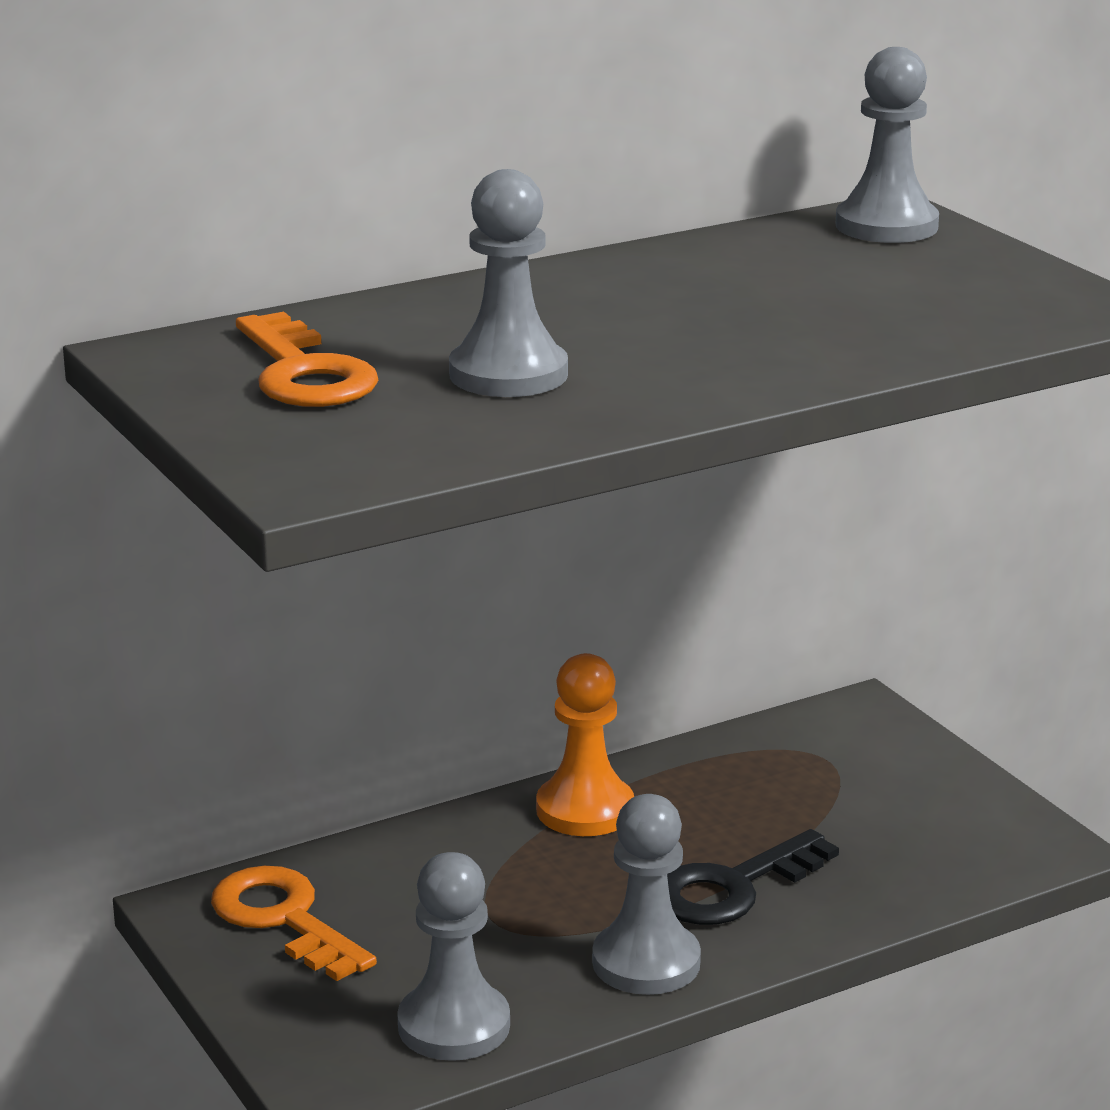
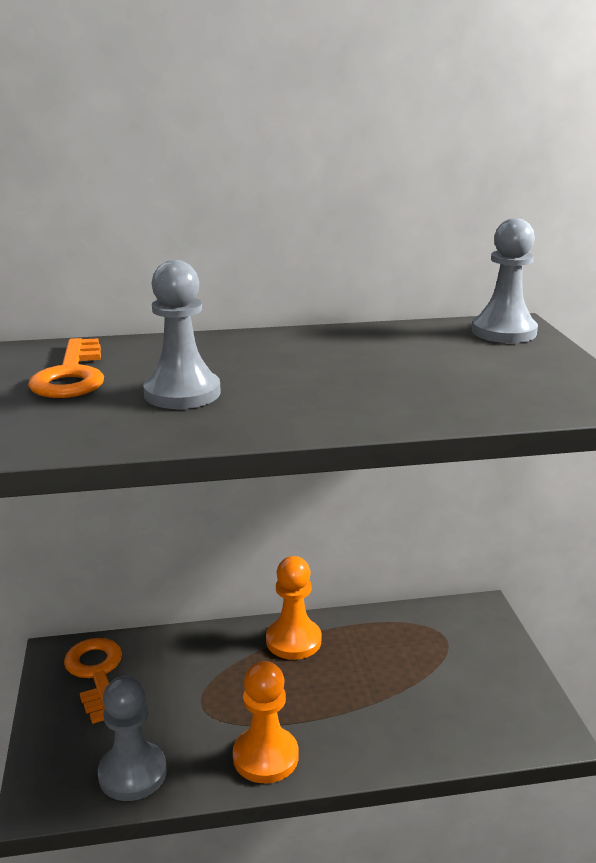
camera: 20 degrees right, 0 degrees up
grey pawn [592,794,701,995] -> orange pawn [233,661,298,783]
black key [667,829,839,925] -> none

